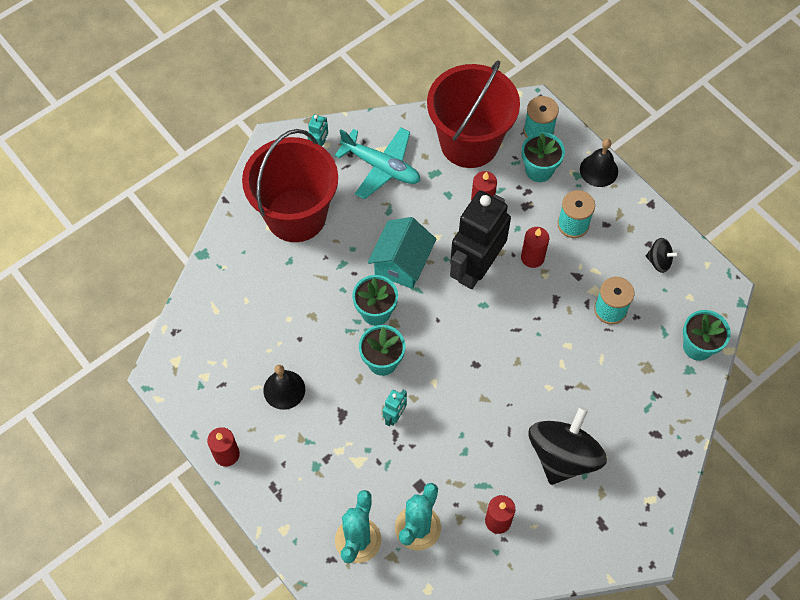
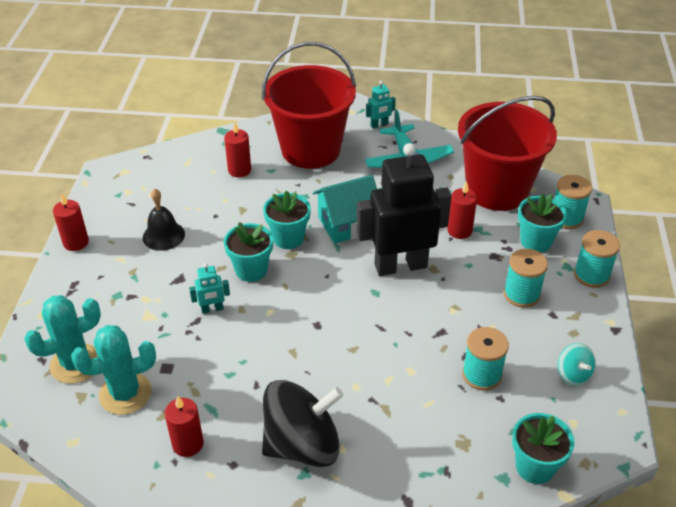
camera: 45 degrees right, 20 degrees down
red candle [521,227,549,268] -> red candle moved to [224,122,251,177]
black bell [580,139,618,187] -> turquoise spool [574,230,620,288]
black spinning top [646,238,679,273] -> turquoise spinning top [558,343,596,386]

